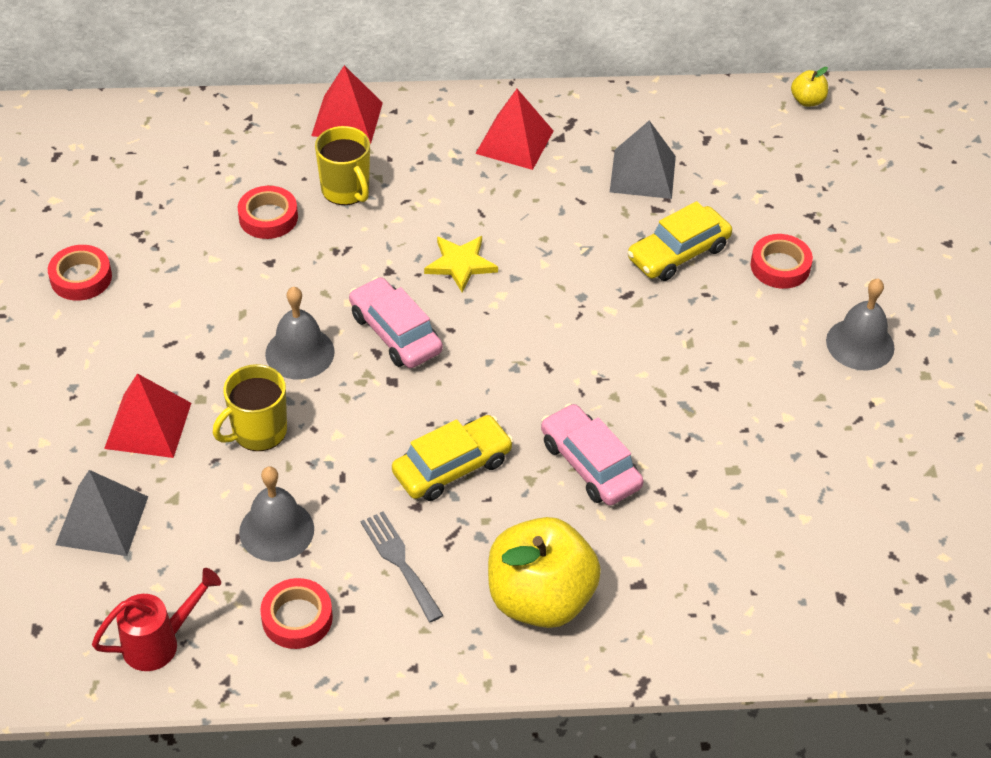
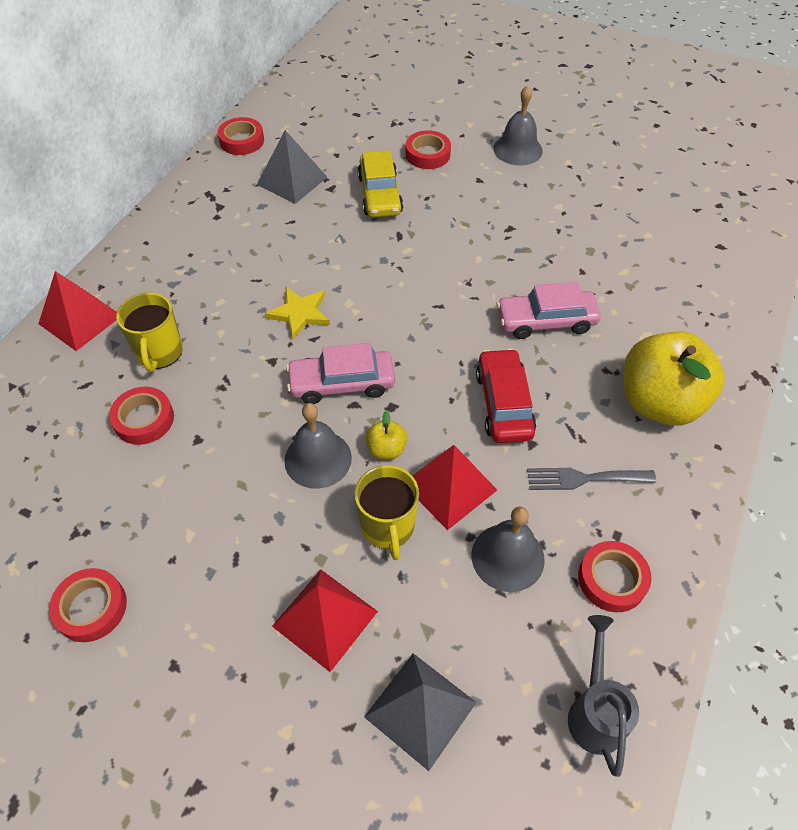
camera: 60 degrees left, 5 degrees up
red watering can [92,568,221,671] -> grey watering can [568,615,639,777]
yellow mug [315,126,370,205] -> yellow mug turned 90 degrees clockwise [116,293,183,372]
yellow car [392,415,513,501] -> red car [476,348,536,443]
red pyramid [475,89,553,170] -> red pyramid moved to [413,445,497,530]
yellow apple [791,67,828,107] -> yellow apple moved to [366,411,407,459]
none -> red tape [218,117,264,155]

